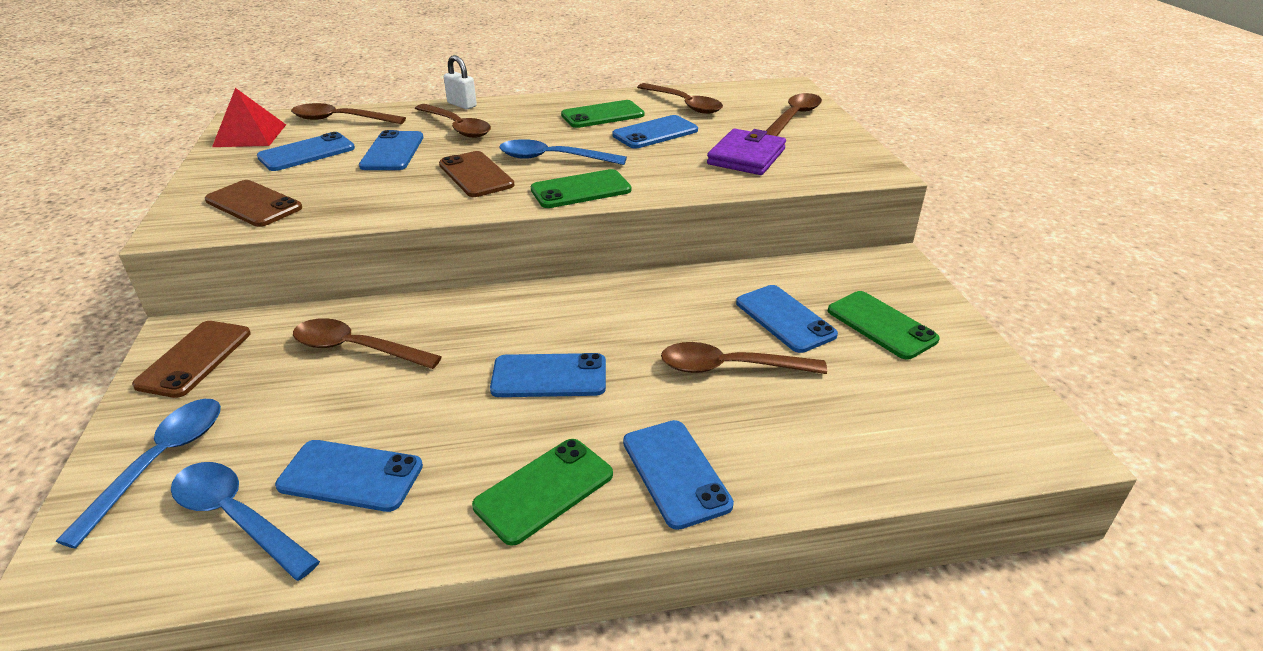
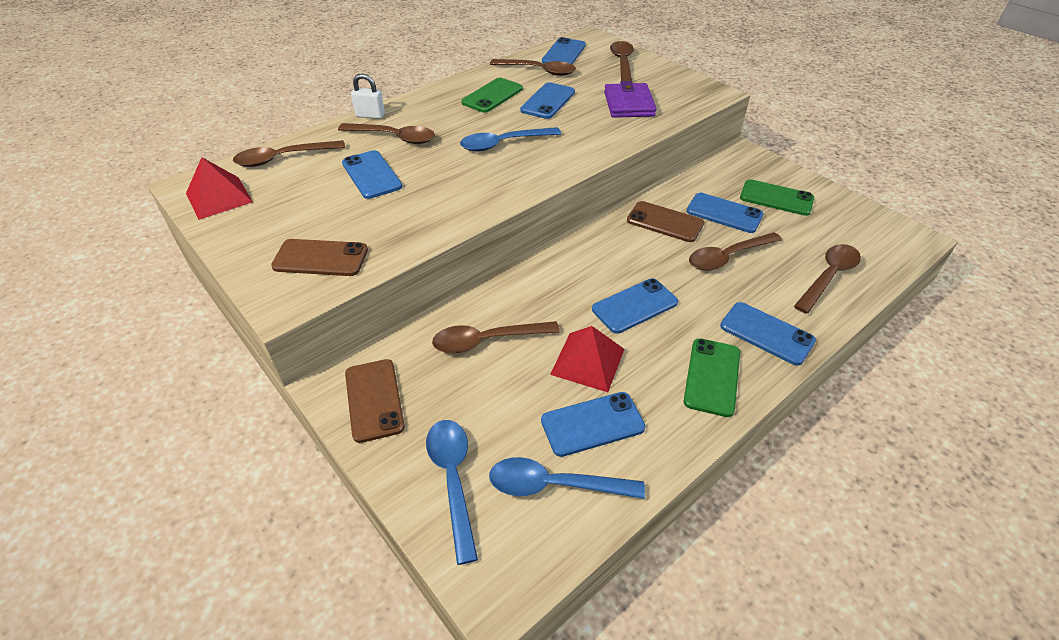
camera: 30 degrees left, 10 degrees up
blue phone [257,132,355,171] -> blue phone moved to [542,37,586,64]
brown phone [439,151,514,197] -> brown phone moved to [627,201,704,242]
green phone [531,169,631,208] -> none
none -> red pyramid [550,326,624,392]
none -> brown spoon [794,244,861,314]

